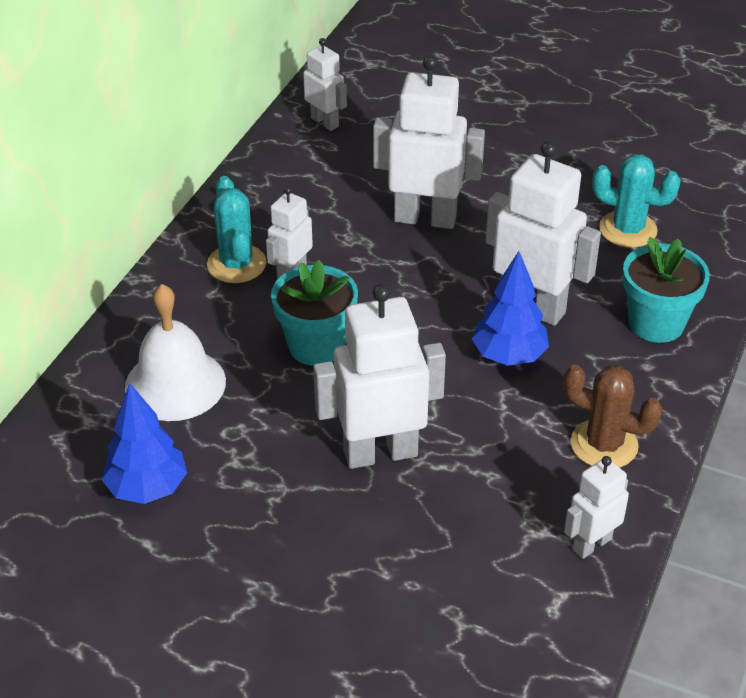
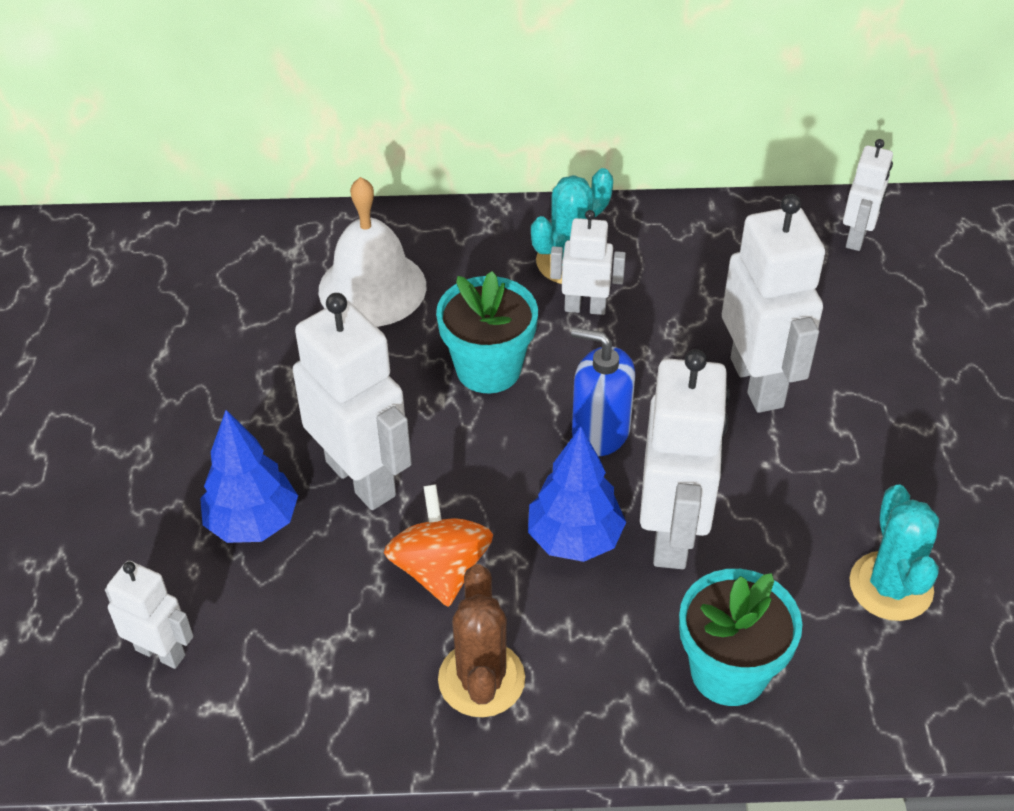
camera: 65 degrees right, 5 degrees up
blue tree [102,383,187,504] -> blue tree moved to [200,410,298,543]
white robot [564,456,629,559] -> white robot moved to [105,561,193,669]
none -> orange spinning top [384,484,493,607]
none -> blue soap dispenser [571,327,635,456]

